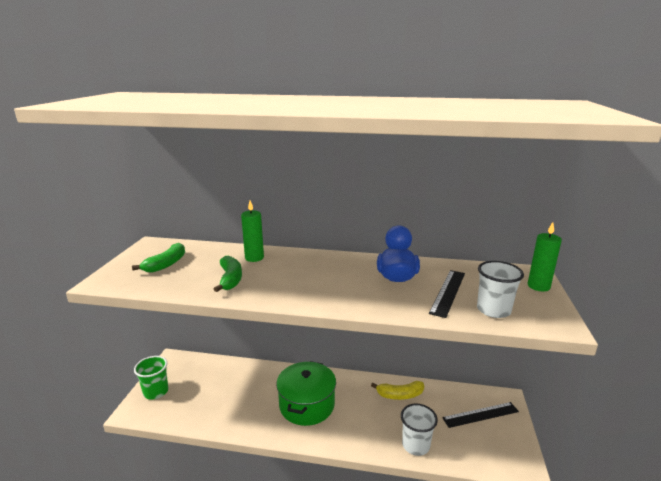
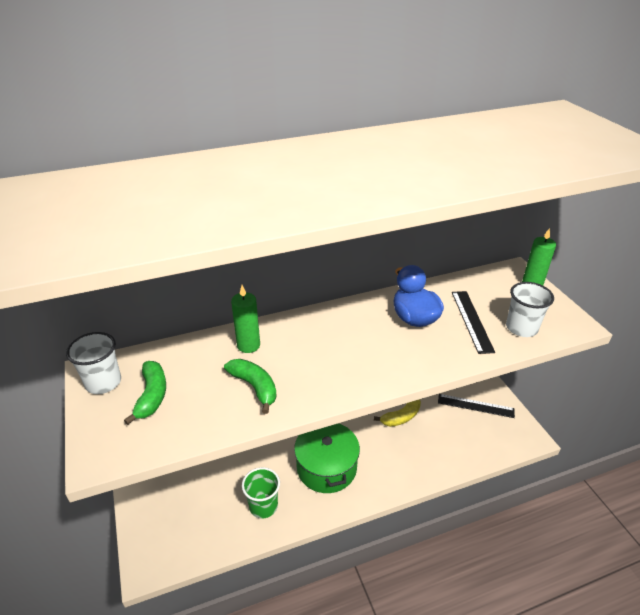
camera: 30 degrees left, 15 degrees up
green cup [134,356,169,400] -> green cup moved to [242,467,280,518]
white cup [401,404,438,456] -> white cup moved to [66,332,121,394]
black ruler [442,402,519,428] -> black ruler turned 60 degrees clockwise [438,394,515,418]

